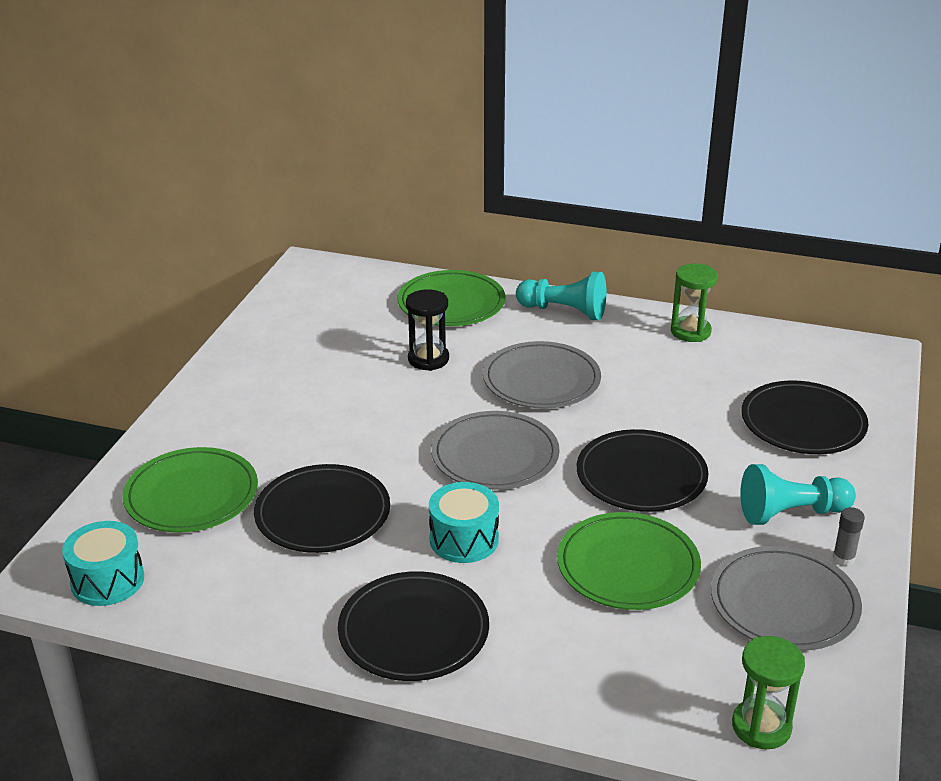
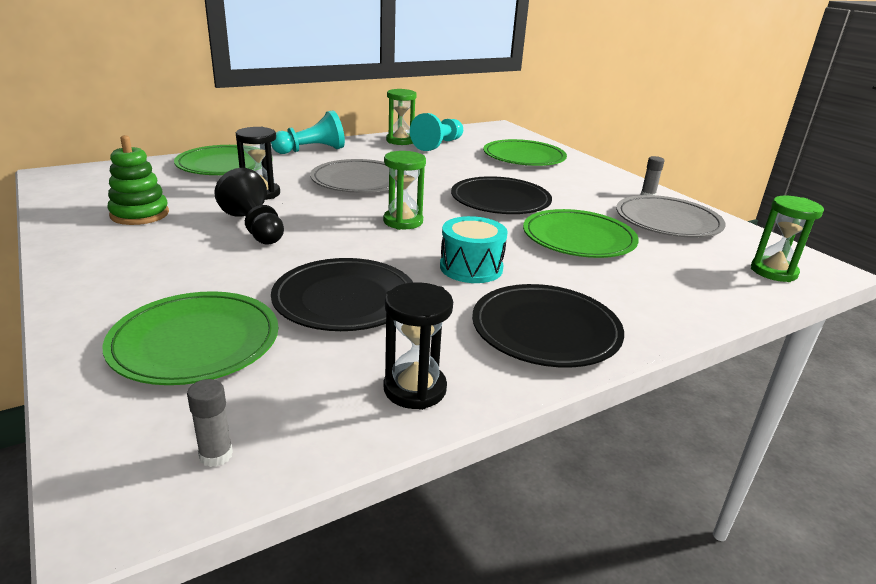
camera: 50 degrees left, 5 degrees down
turquoise drum [62,521,144,606] -> grey glue stick [187,379,233,467]
grey plate [431,411,560,490] -> green hourglass [383,151,426,230]
turquoise pawn [740,464,856,525] -> turquoise pawn moved to [410,113,463,151]
black plate [741,380,868,454] -> green plate [483,139,567,166]
none -> green stacking toy [107,135,169,225]
none -> black pawn [214,168,284,245]
none -> black hourglass [384,282,453,410]

